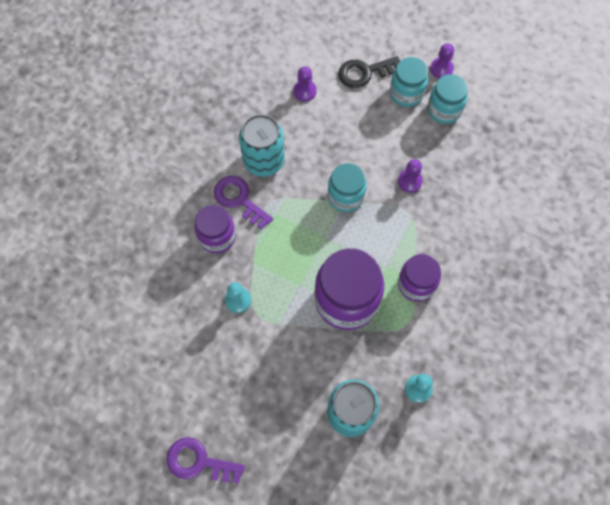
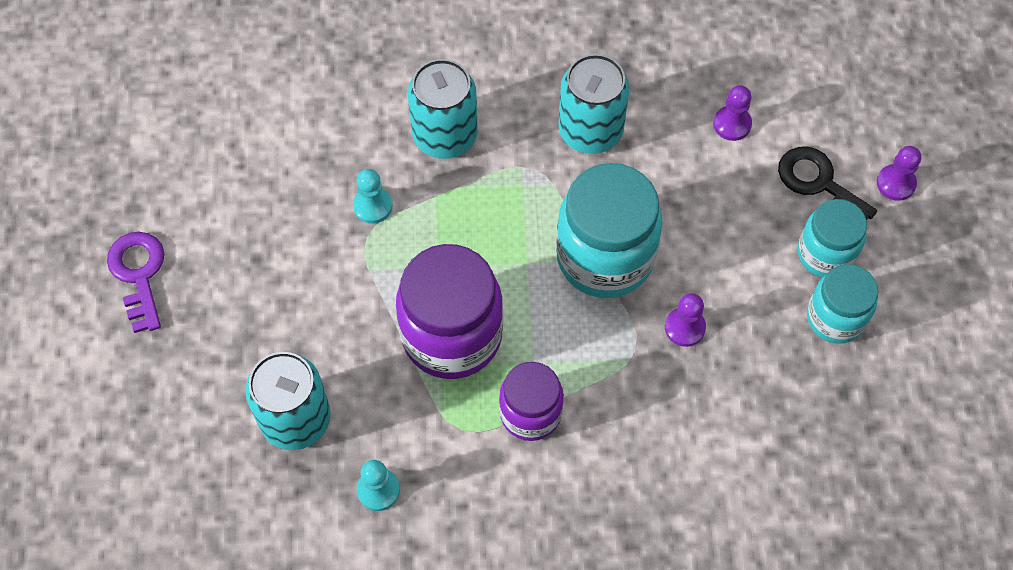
camera: 60 degrees right, 5 degrees down
purple jar [194,205,236,253] -> turquoise can [408,59,478,159]
purple key [214,176,273,229] -> none
turquoise jar [328,163,366,212] -> turquoise jar [556,163,662,298], size x1.67
purple pawn [430,43,454,79] -> purple pawn moved to [877,146,921,201]

